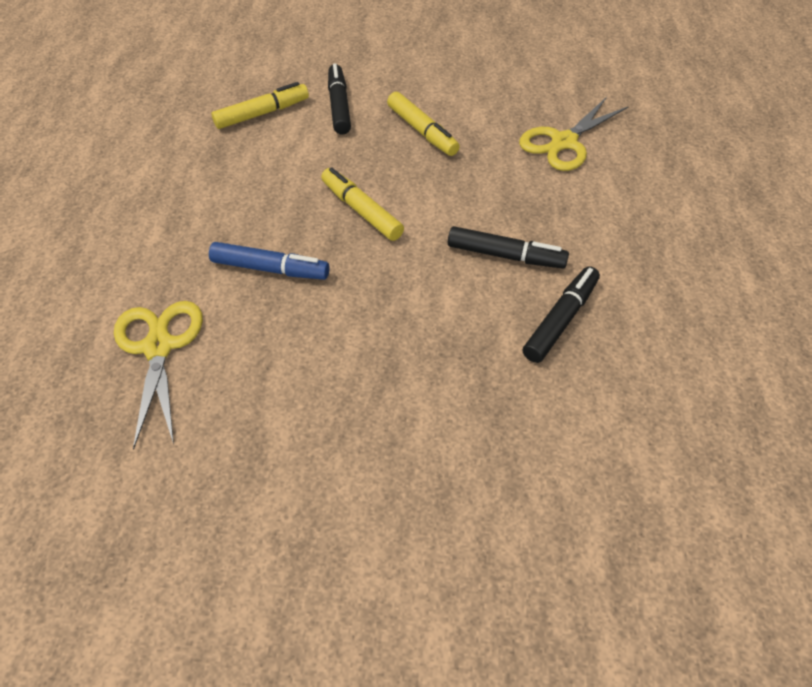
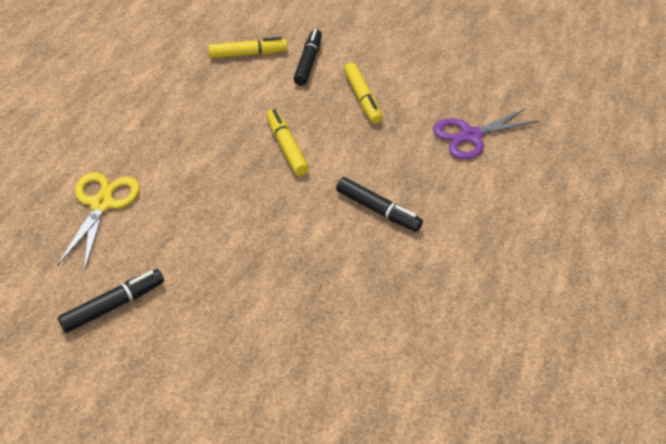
camera: 15 degrees right, 5 degrees down
blue marker [209,242,330,280] -> none
yellow scissors [519,97,629,171] -> purple scissors [433,108,539,159]
black marker [523,266,600,363] -> black marker moved to [58,269,164,333]

